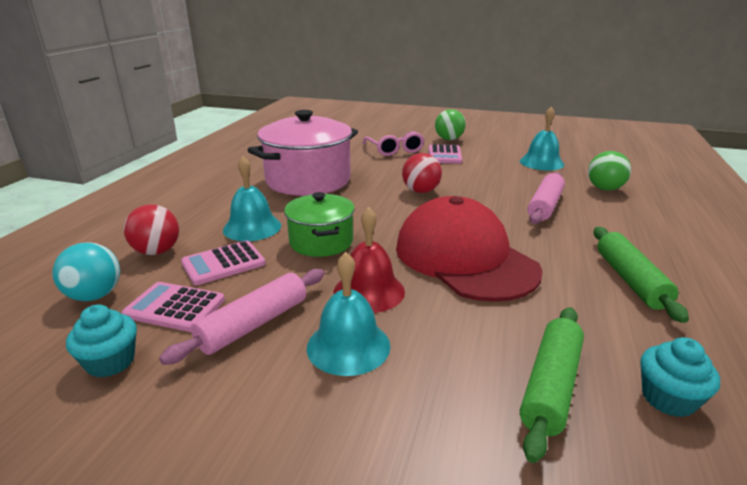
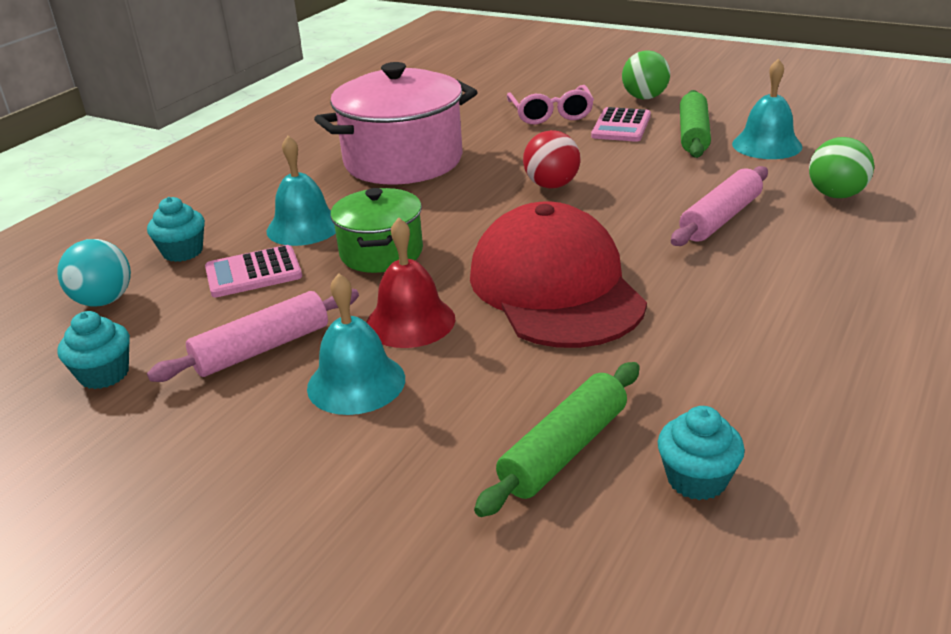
camera: 15 degrees right, 5 degrees up
pink calculator [122,282,225,332] -> none
red ball [124,204,179,255] -> turquoise cupcake [147,197,205,262]
green rolling pin [594,227,689,323] -> green rolling pin moved to [680,90,711,158]

